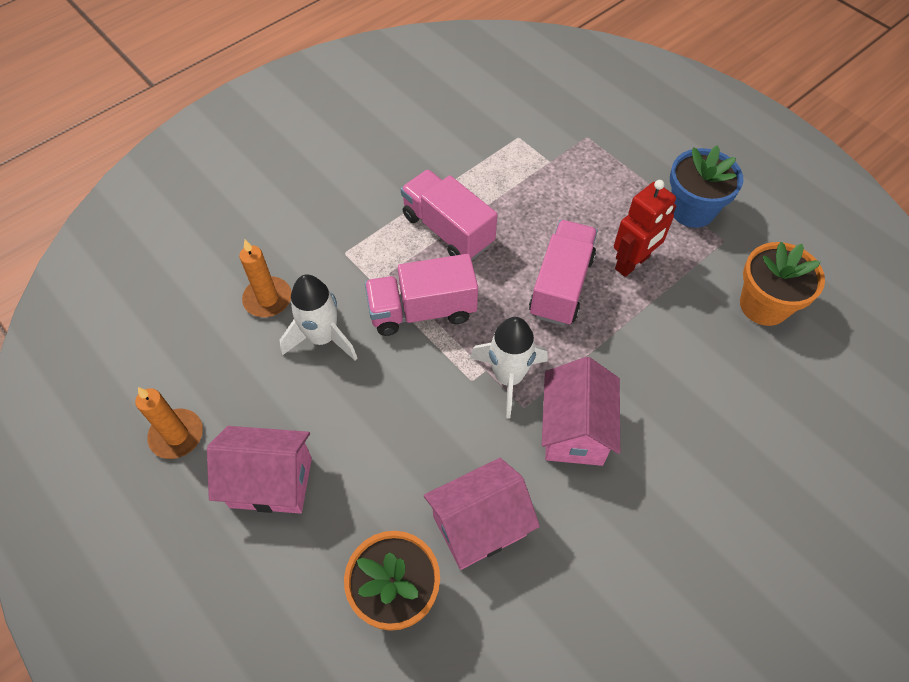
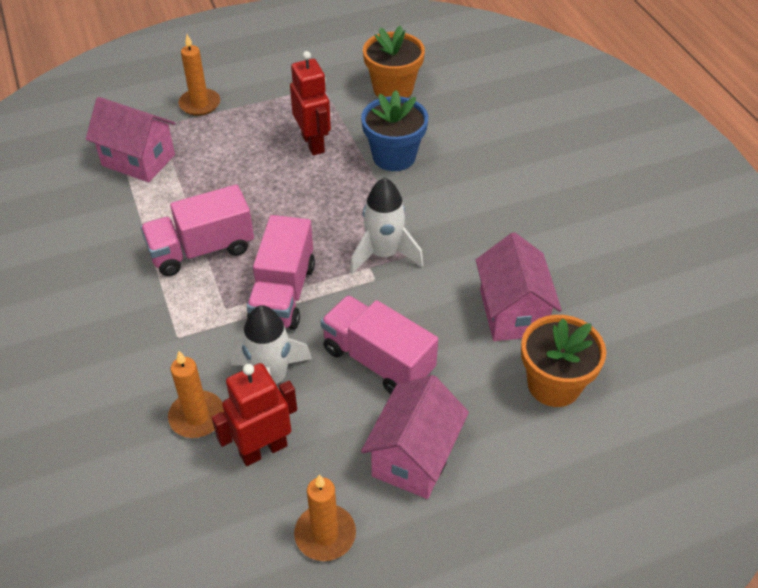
camera: 70 degrees left, 10 degrees down
pink truck [529,220,598,326] -> pink truck moved to [320,295,438,394]
pink house [542,357,620,466] -> pink house moved to [86,97,176,183]
blue flower pot [670,145,743,228] -> blue flower pot moved to [361,90,428,171]
none -> orange candle [178,34,220,116]
none -> red robot [212,363,297,466]

